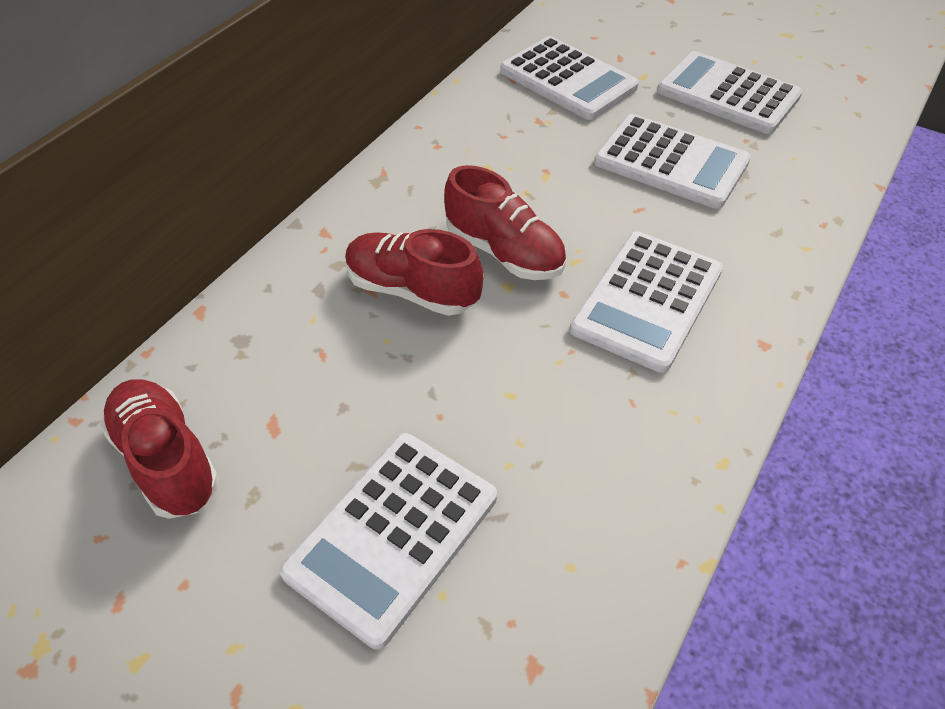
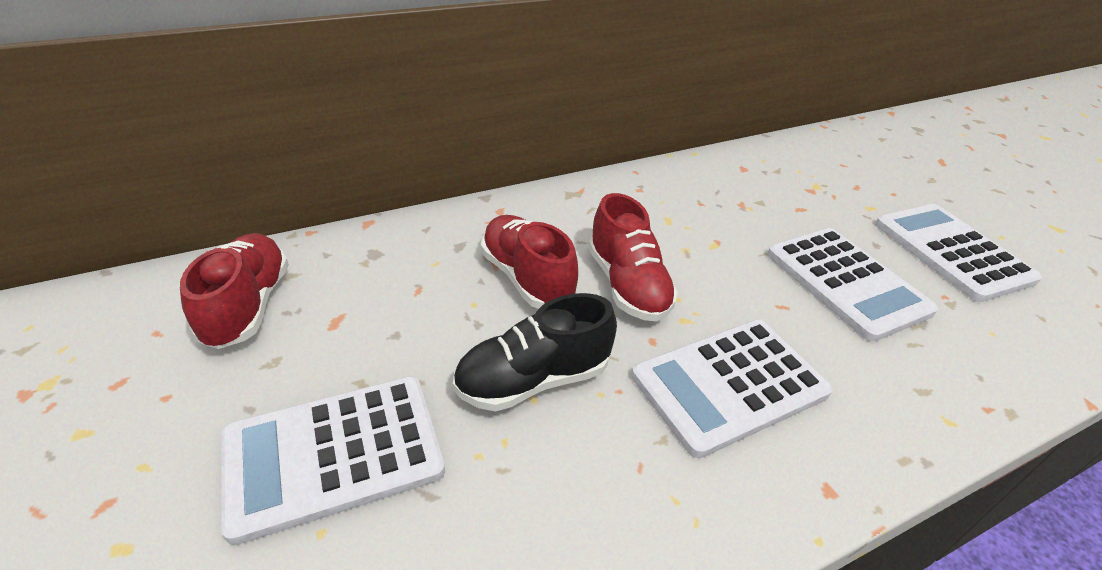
camera: 30 degrees right, 10 degrees down
white calculator [500,36,639,120] -> none
none -> black shoe [453,293,617,412]

